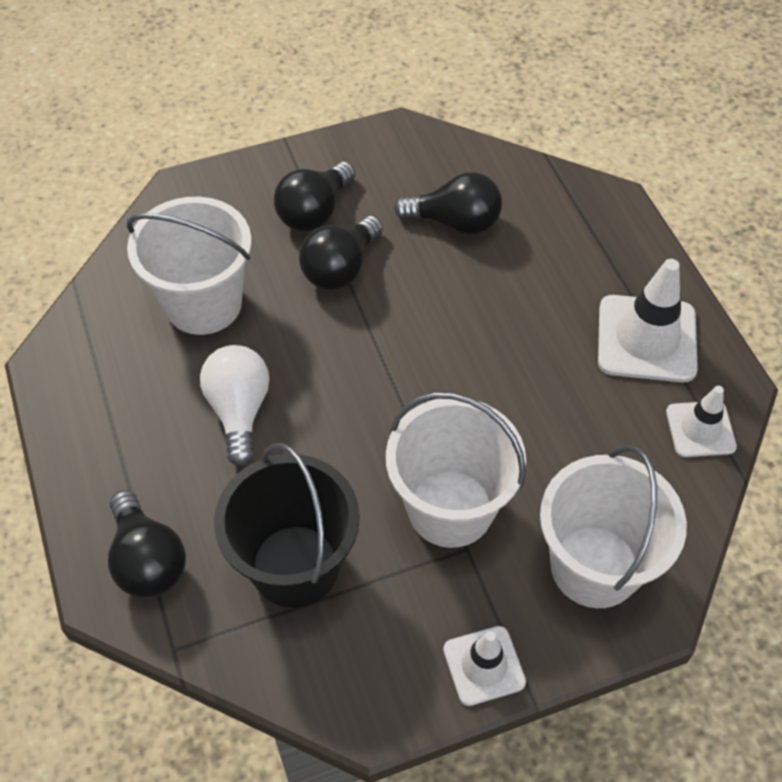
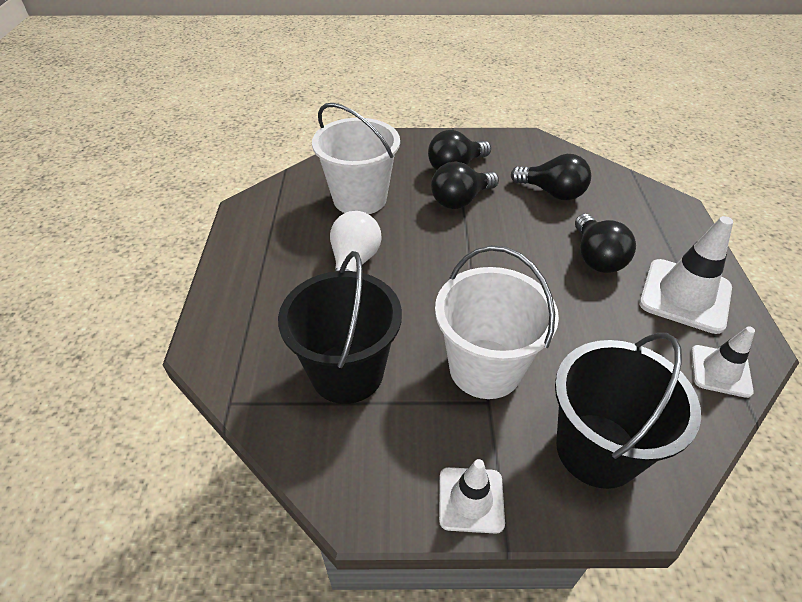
camera: 20 degrees right, 10 degrees down
black light bulb [108,490,186,598] -> black light bulb moved to [575,214,636,273]
white bucket [540,445,687,608] -> black bucket [555,333,701,489]

